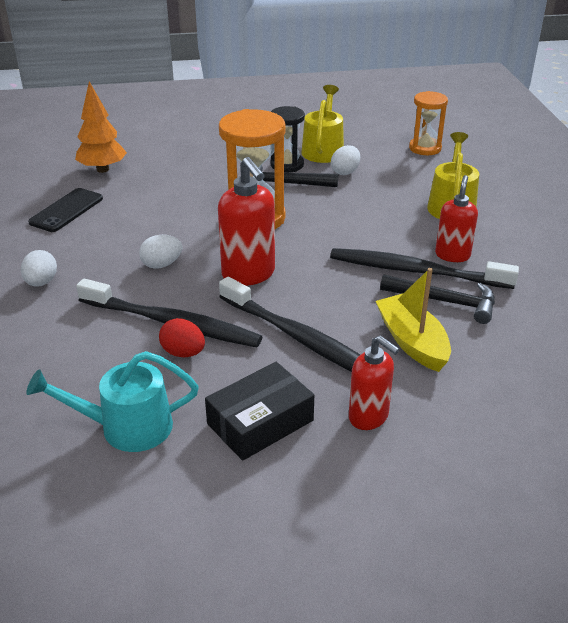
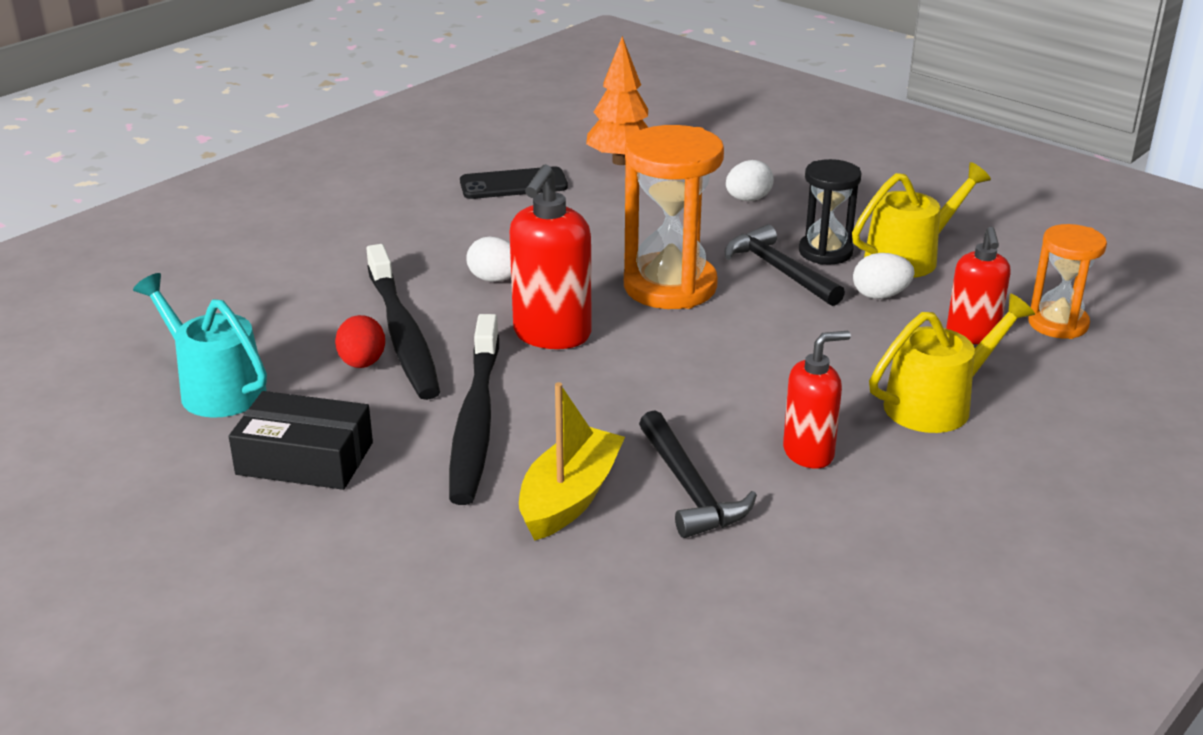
camera: 50 degrees right, 5 degrees down
white egg [21,250,57,287] -> white egg moved to [726,160,774,201]
black toothbrush [330,248,519,289] -> none
red soap dispenser [349,335,399,430] -> red soap dispenser moved to [946,227,1011,344]

